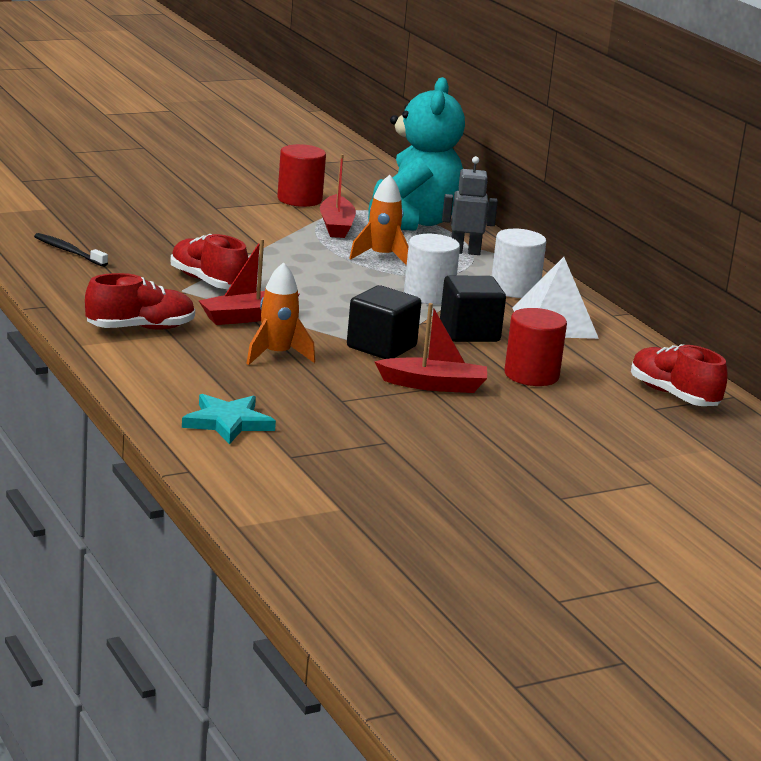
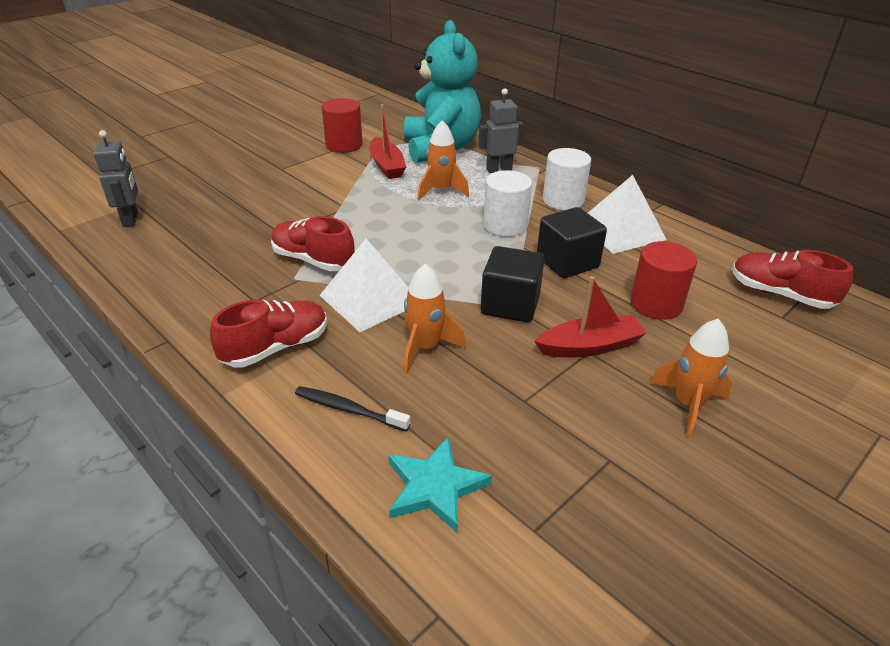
camera: 15 degrees left, 15 degrees up
black toothbrush [34,233,108,267] -> black toothbrush moved to [295,386,410,431]
red boat [198,239,299,325] -> white pyramid [319,239,408,332]
none -> grey robot [94,130,138,227]
none -> orange rocket [649,318,732,438]

